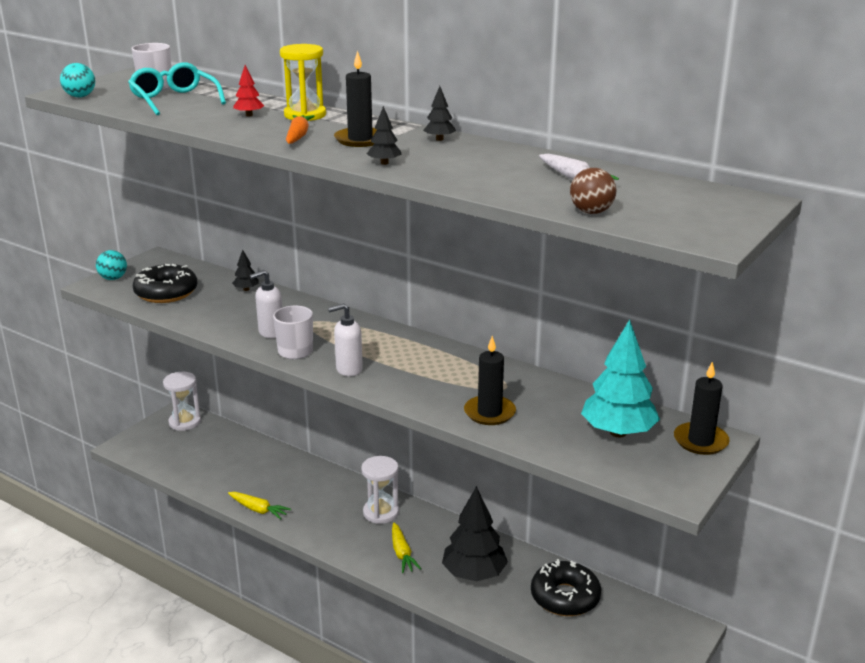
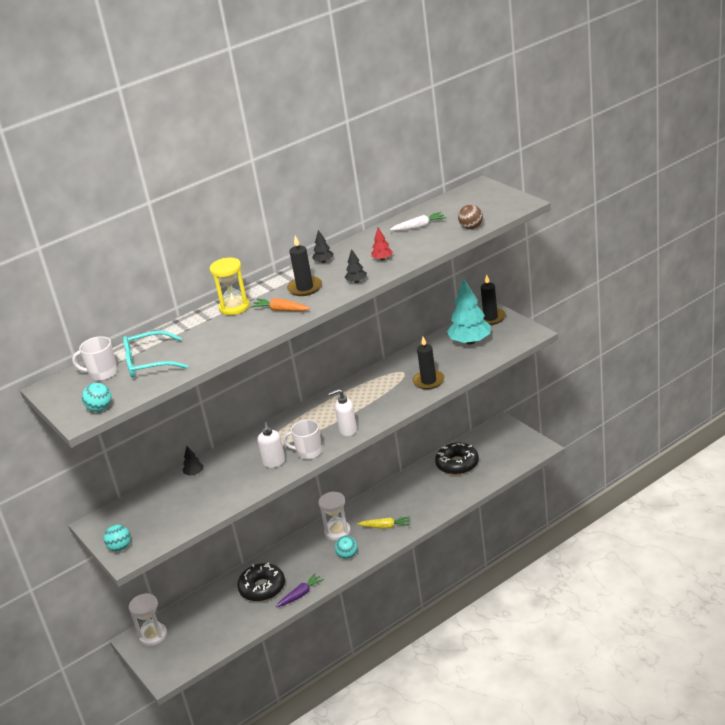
camera: 65 degrees left, 5 degrees up
black donut [133,264,197,303] -> black donut moved to [237,562,285,601]
yellow carrot [228,492,291,520] -> purple carrot [276,573,324,607]
red tree [233,65,264,117] -> red tree moved to [371,228,393,260]
white soap dispenser [328,303,363,376] -> white soap dispenser turned 75 degrees clockwise [328,389,357,437]
black tree [442,486,508,582] -> none
none -> turquoise ball [335,536,358,559]

